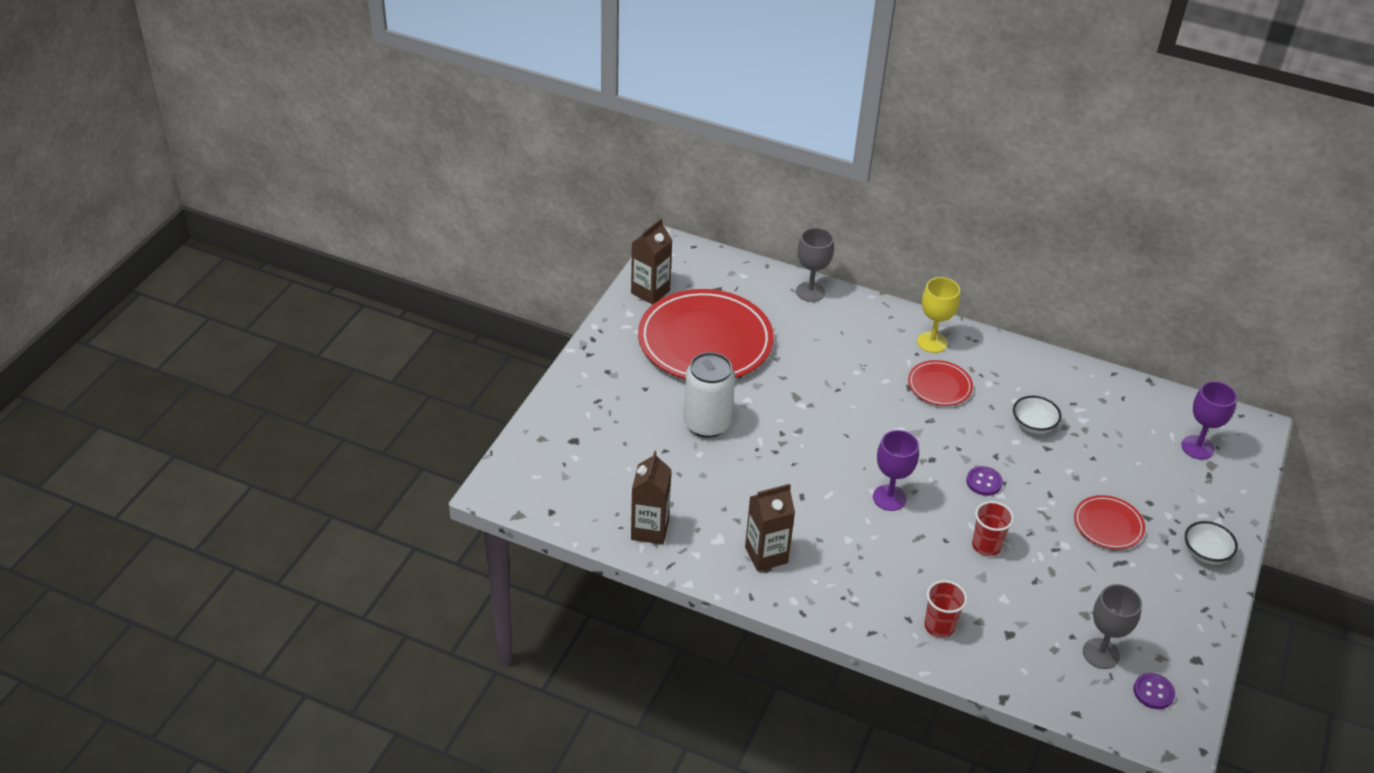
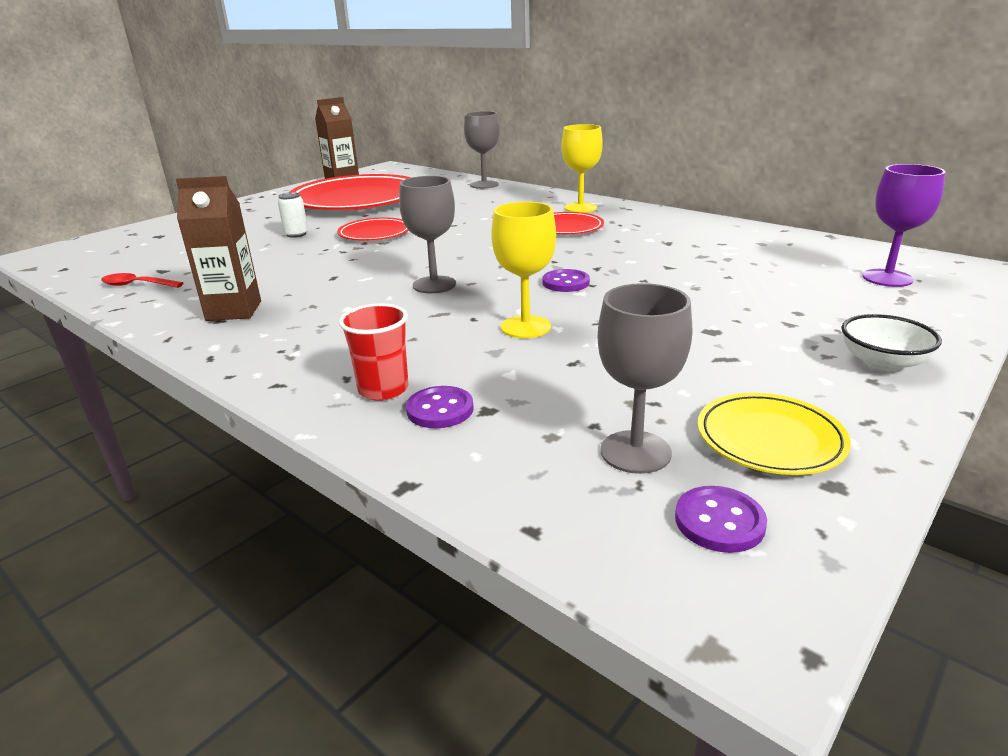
camera: 20 degrees right, 15 degrees down
brown carton [631,450,672,545] -> red spoon [101,273,183,288]
white can [683,352,735,438] -> white can [278,192,308,238], size x0.46
purple goblet [873,430,919,511] -> grey goblet [399,176,456,293]
red cup [972,501,1014,556] -> yellow goblet [491,202,556,338]
white bowl [1013,396,1061,434] -> none
red plate [1074,495,1145,550] -> red plate moved to [337,218,409,241]
none -> purple button [406,386,474,428]
none -> yellow plate [698,393,851,475]

